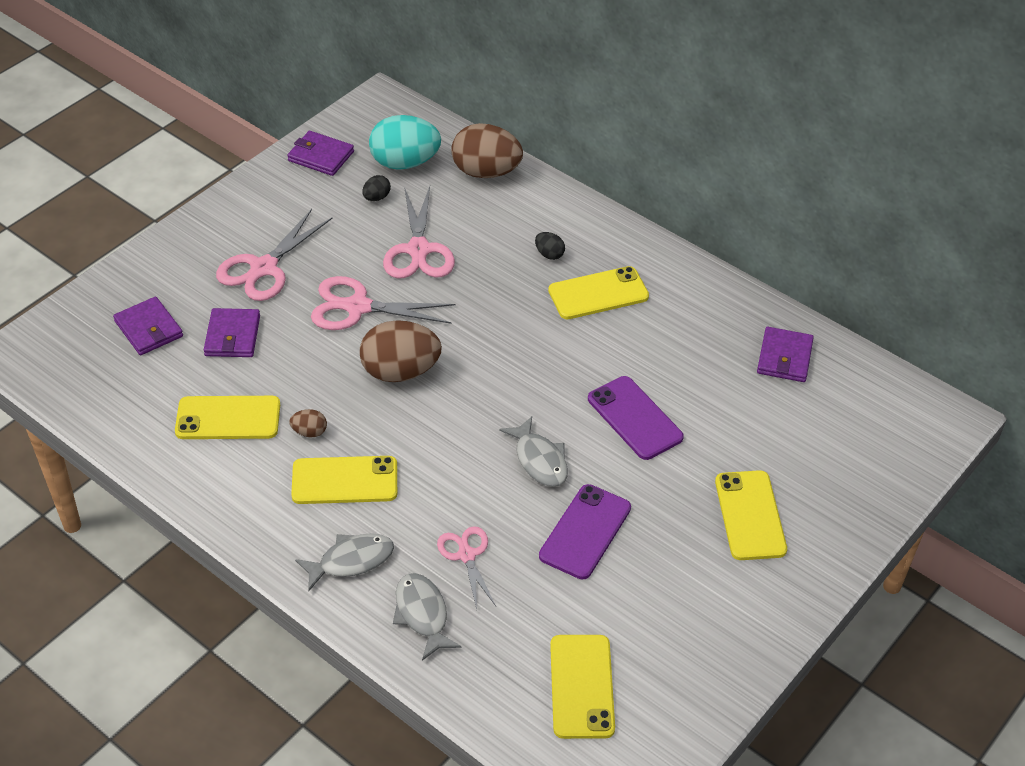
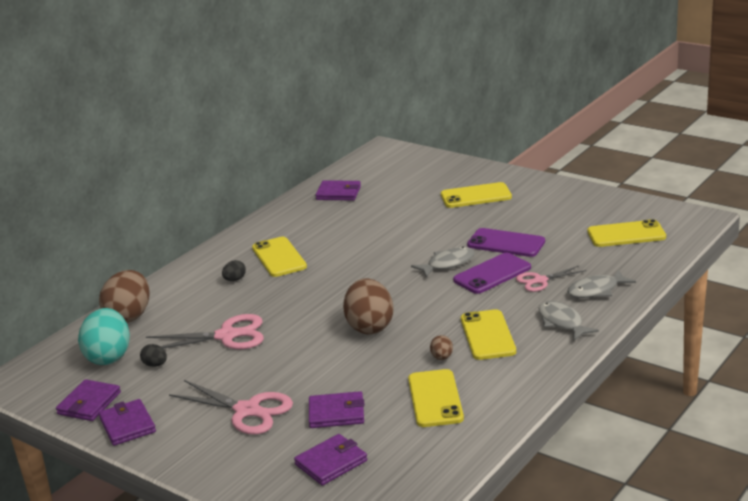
camera: 90 degrees left, 20 degrees down
pink scissors [311,276,455,330] -> none
purple phone [588,376,684,460] -> purple phone moved to [453,253,531,294]
none -> purple wallet [99,399,156,446]

